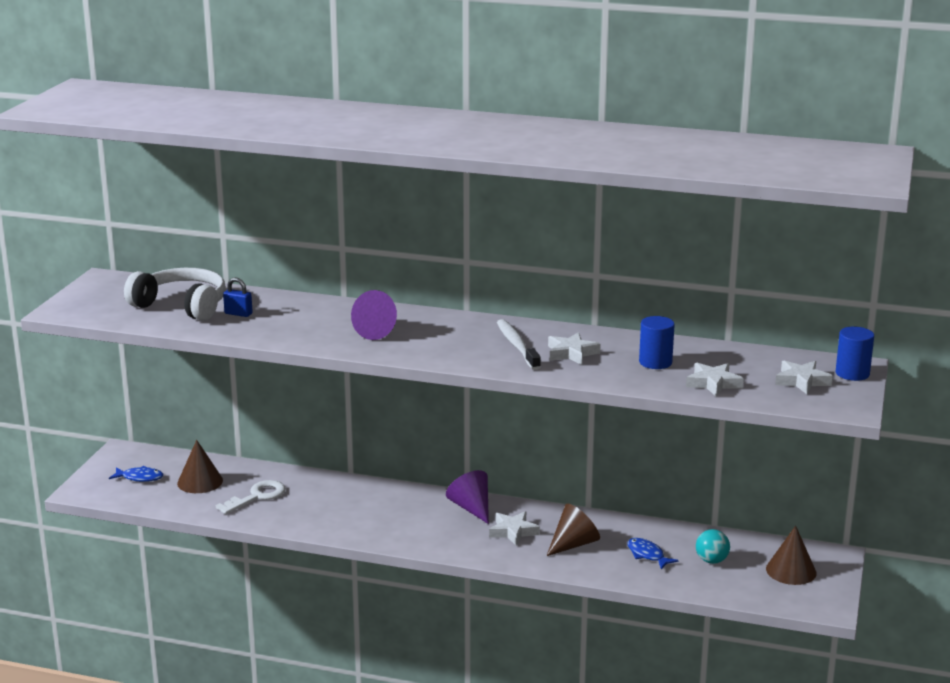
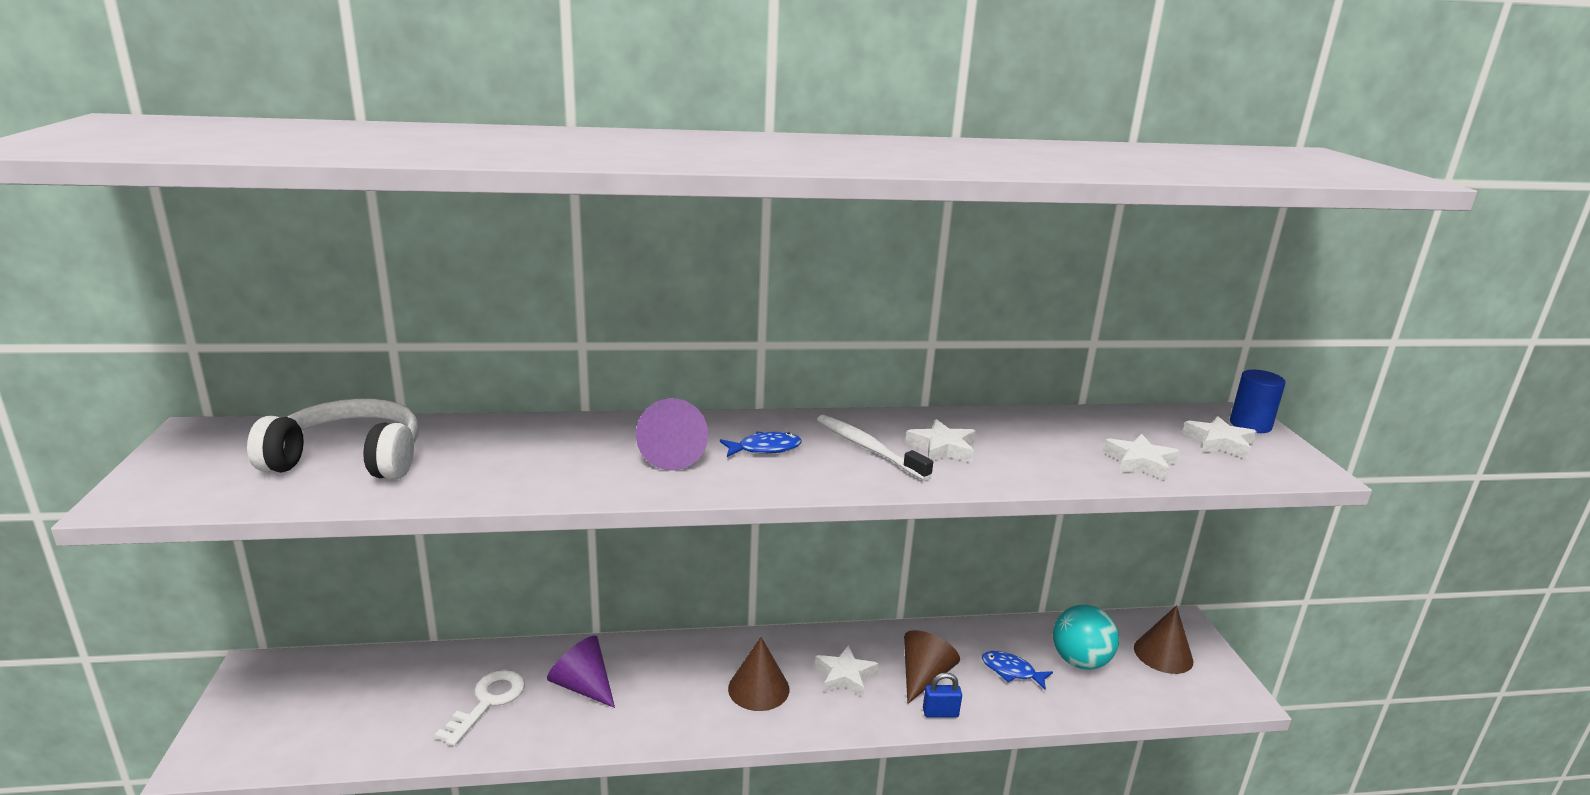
camera: 25 degrees left, 0 degrees up
blue fish [109,466,163,482] -> blue fish moved to [720,431,802,457]
brown cone [177,440,223,493] -> brown cone moved to [728,637,789,711]
blue padlock [223,277,253,317] -> blue padlock moved to [923,673,962,717]
purple cone [446,470,489,524] -> purple cone moved to [547,636,615,708]
blue cylinder [639,316,675,369] -> none
turquoise ball [696,529,730,564] -> turquoise ball [1053,605,1119,670], size x1.57

